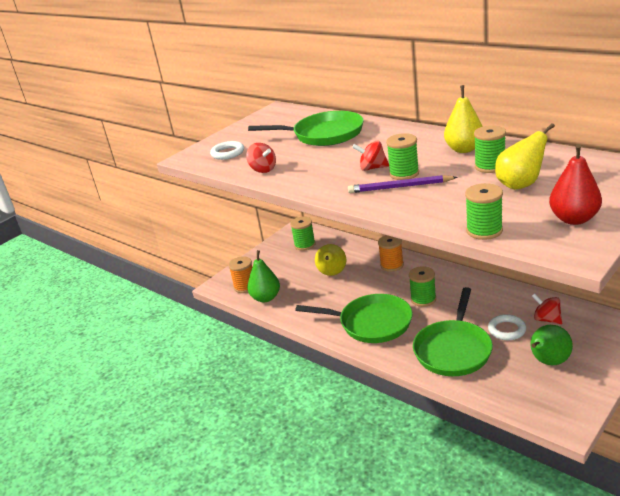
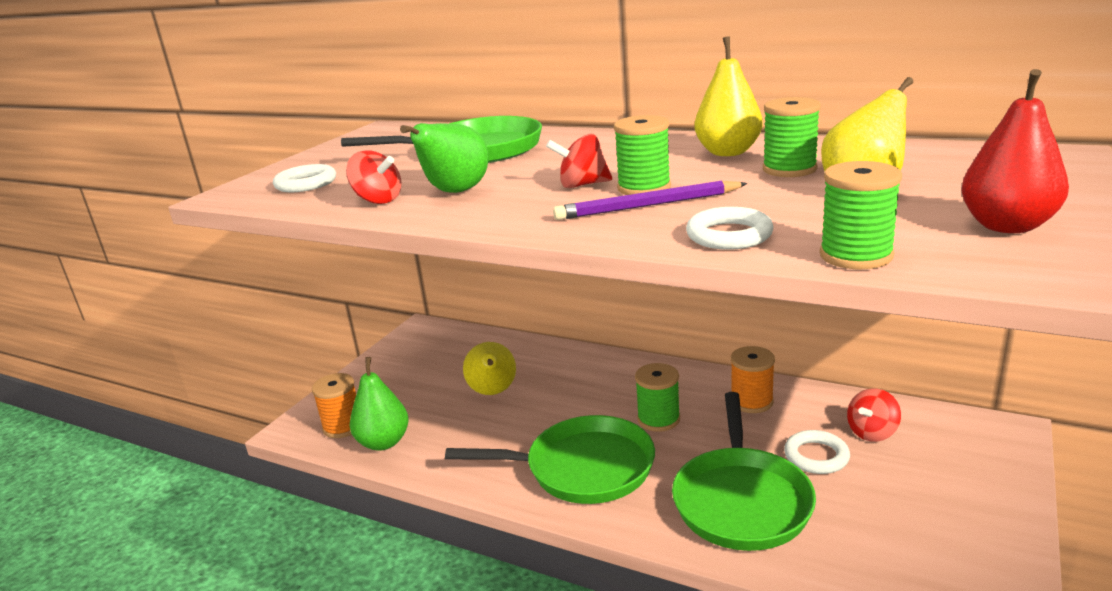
camera: 15 degrees left, 5 degrees down
green spool [290,217,315,251] -> none
orange spool [378,235,404,272] -> orange spool moved to [731,346,775,413]
green pear [531,325,573,365] -> green pear moved to [400,123,488,193]
red spinning top [532,293,562,325] -> red spinning top turned 75 degrees counterclockwise [847,388,901,442]
none -> white ring [686,207,774,250]

